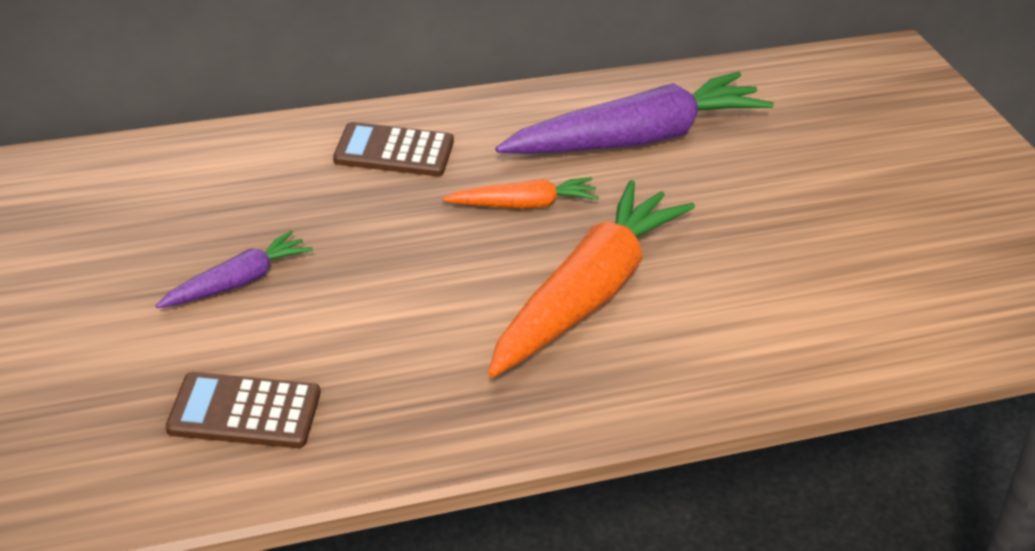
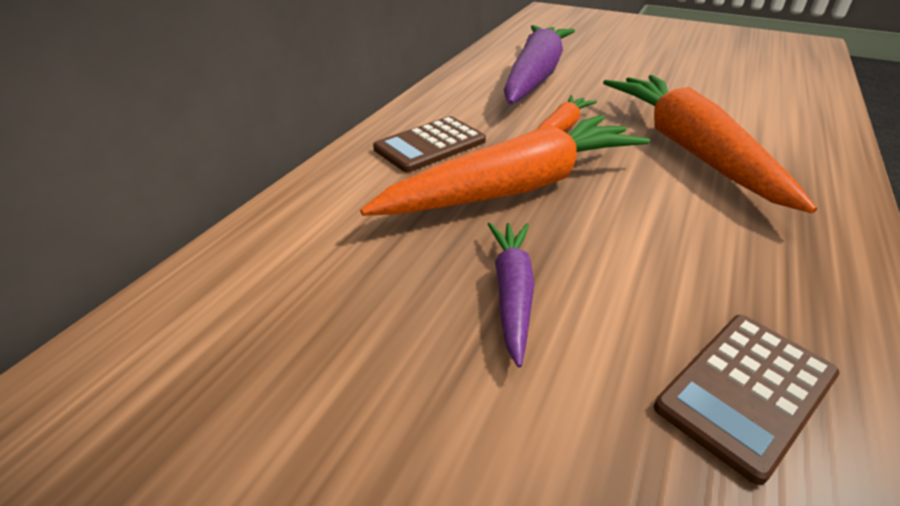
camera: 45 degrees left, 0 degrees up
none -> orange carrot [360,115,650,216]

